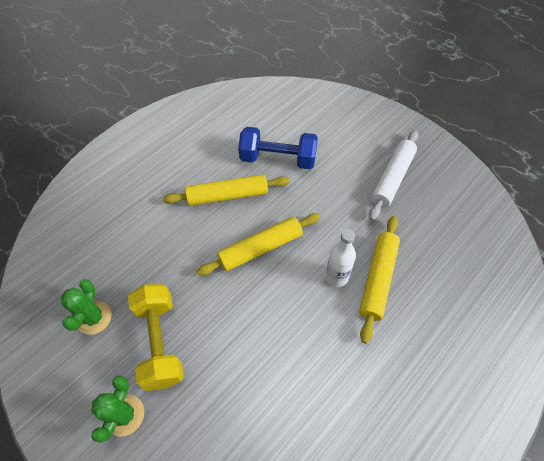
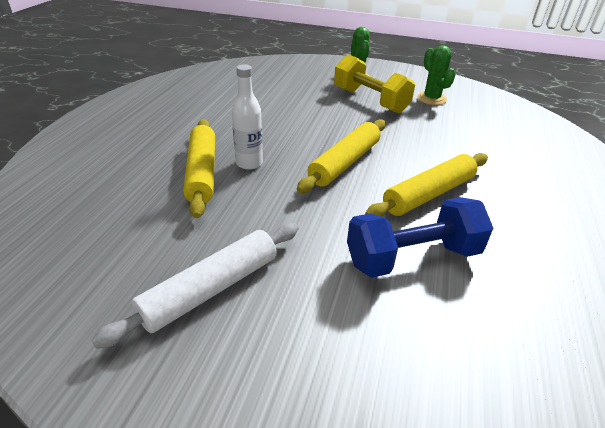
camera: 150 degrees right, 20 degrees down
white rolling pin [369,130,418,221] -> white rolling pin turned 45 degrees clockwise [92,223,298,349]

